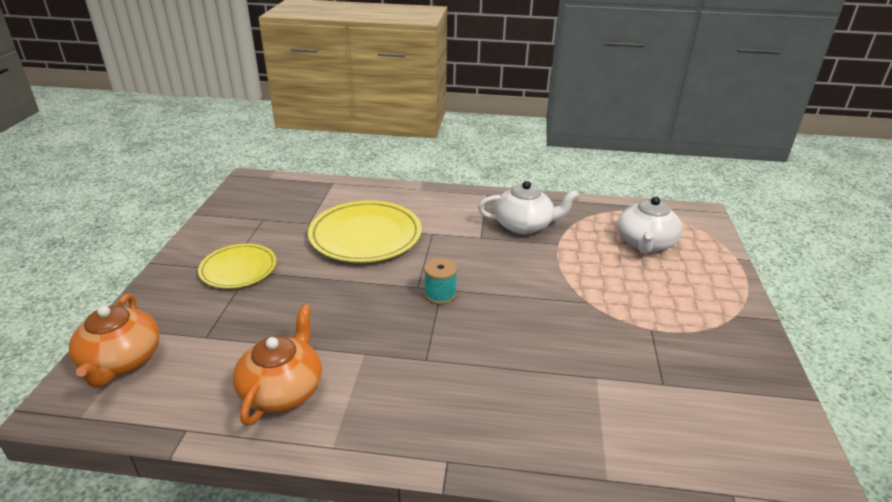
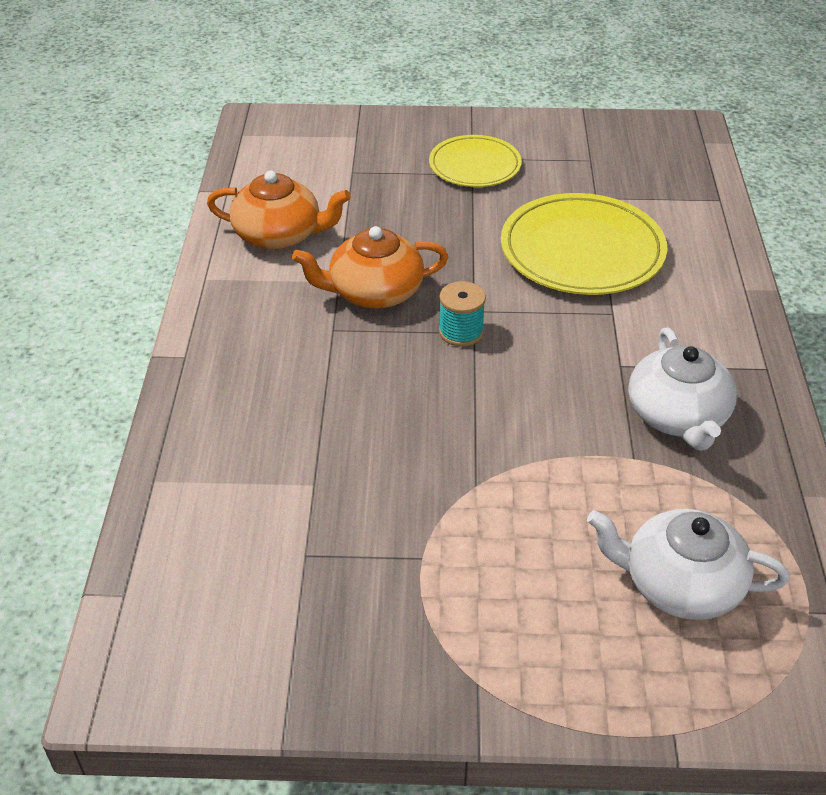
camera: 85 degrees right, 10 degrees up
orange teapot [69,294,160,388] -> orange teapot moved to [292,226,448,309]

